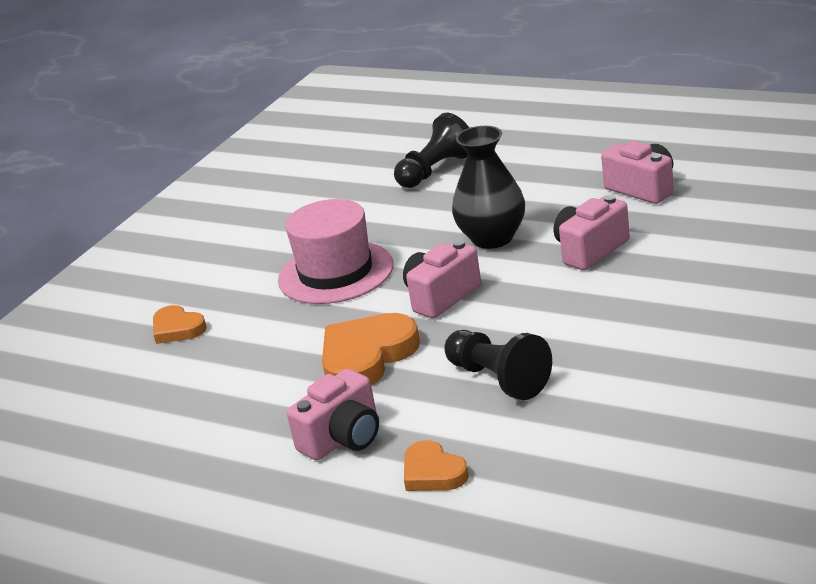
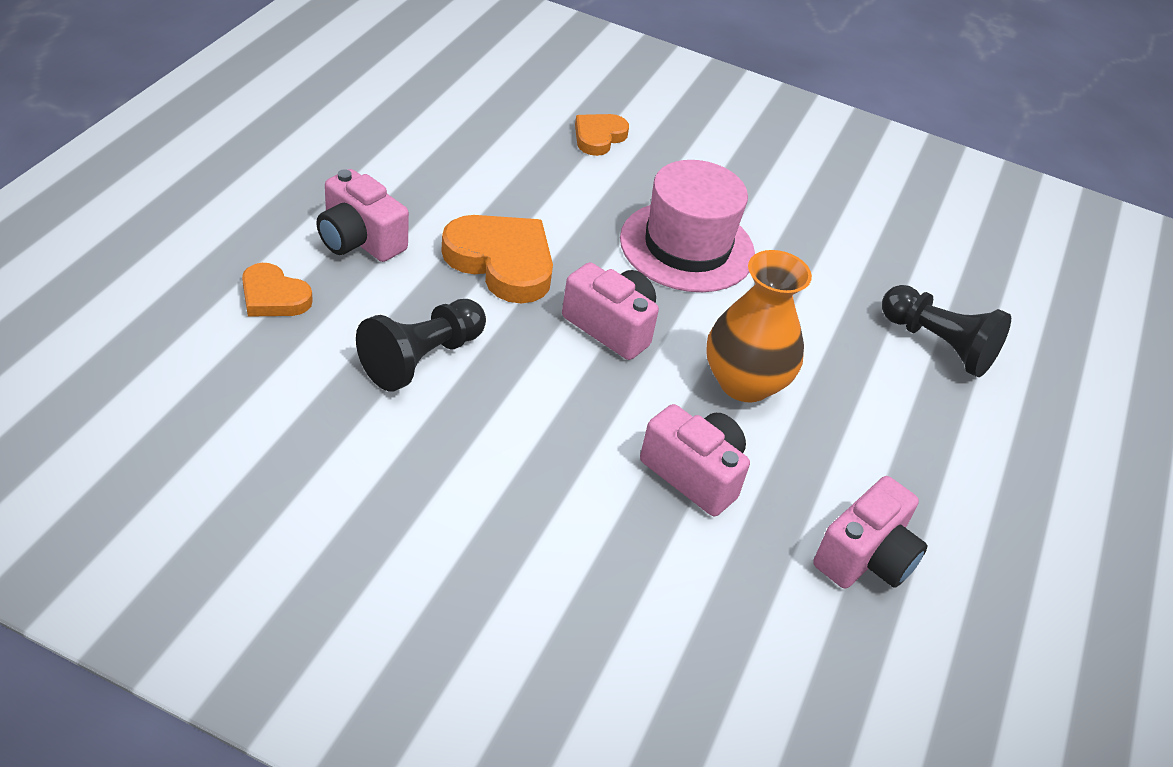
camera: 75 degrees right, 15 degrees up
orange heart [404,440,469,491] -> orange heart turned 105 degrees counterclockwise [242,263,313,317]
black vase [452,126,525,249] -> orange vase [706,250,812,402]

